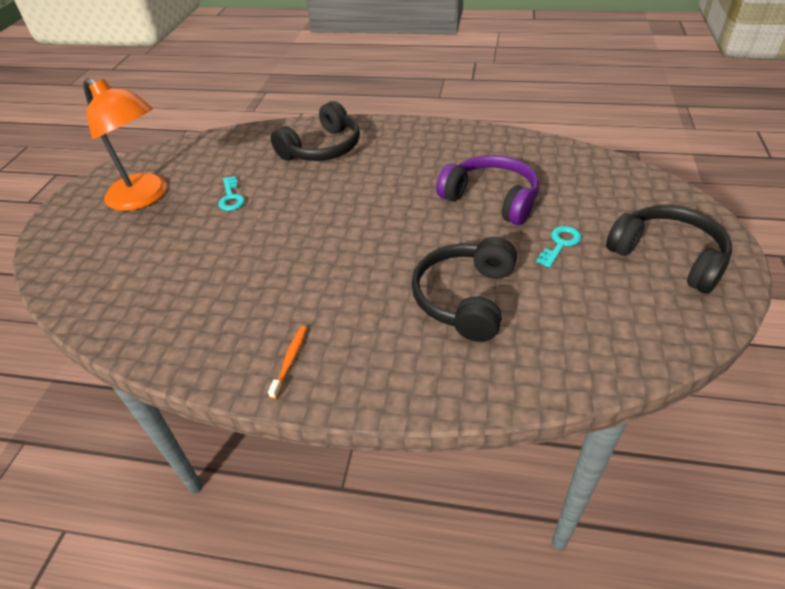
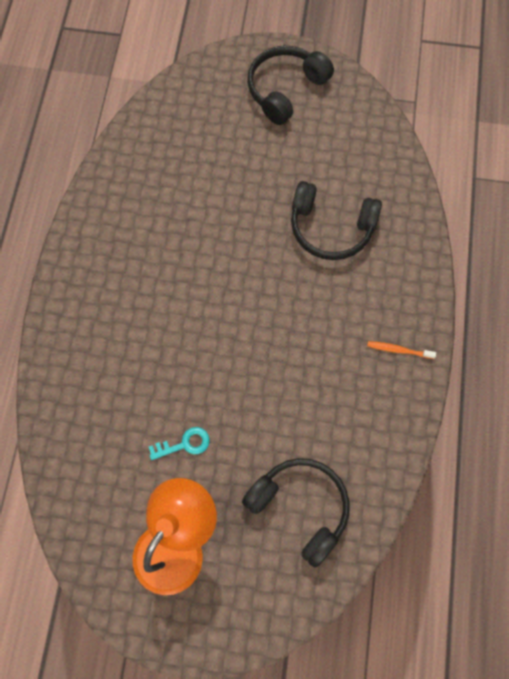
camera: 95 degrees left, 25 degrees up
black headphones [271,101,360,161] -> black headphones moved to [242,458,350,568]
purple headphones [436,155,539,225] -> none
turquoise key [536,226,581,268] -> none

